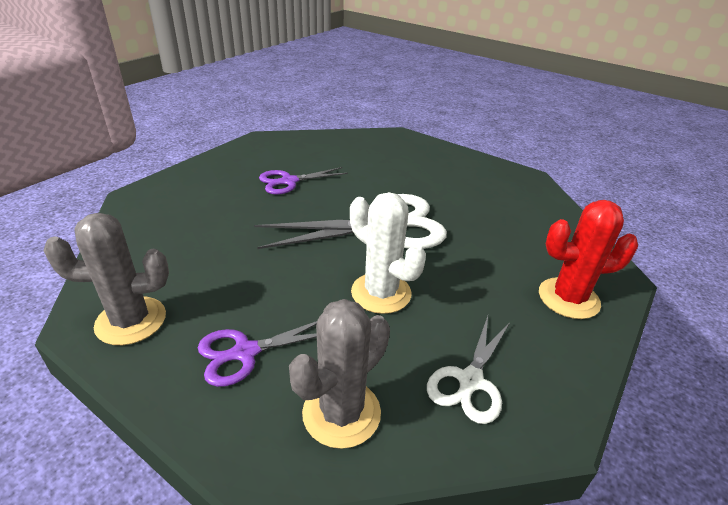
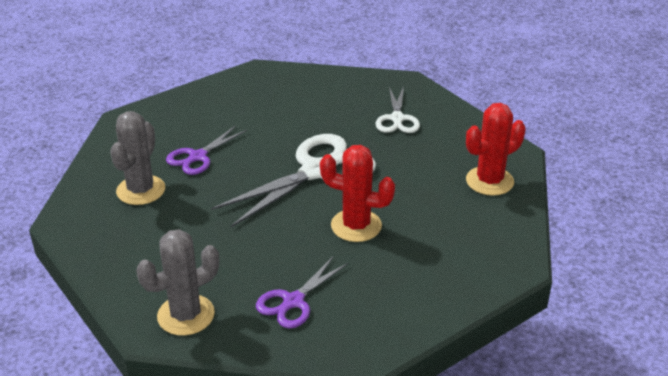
camera: 25 degrees left, 0 degrees up
grey cactus [289,299,390,449] -> grey cactus moved to [110,111,165,205]
white cactus [350,192,426,314] -> red cactus [320,145,395,242]
white scissors [427,316,510,424] -> white scissors moved to [375,86,420,133]

